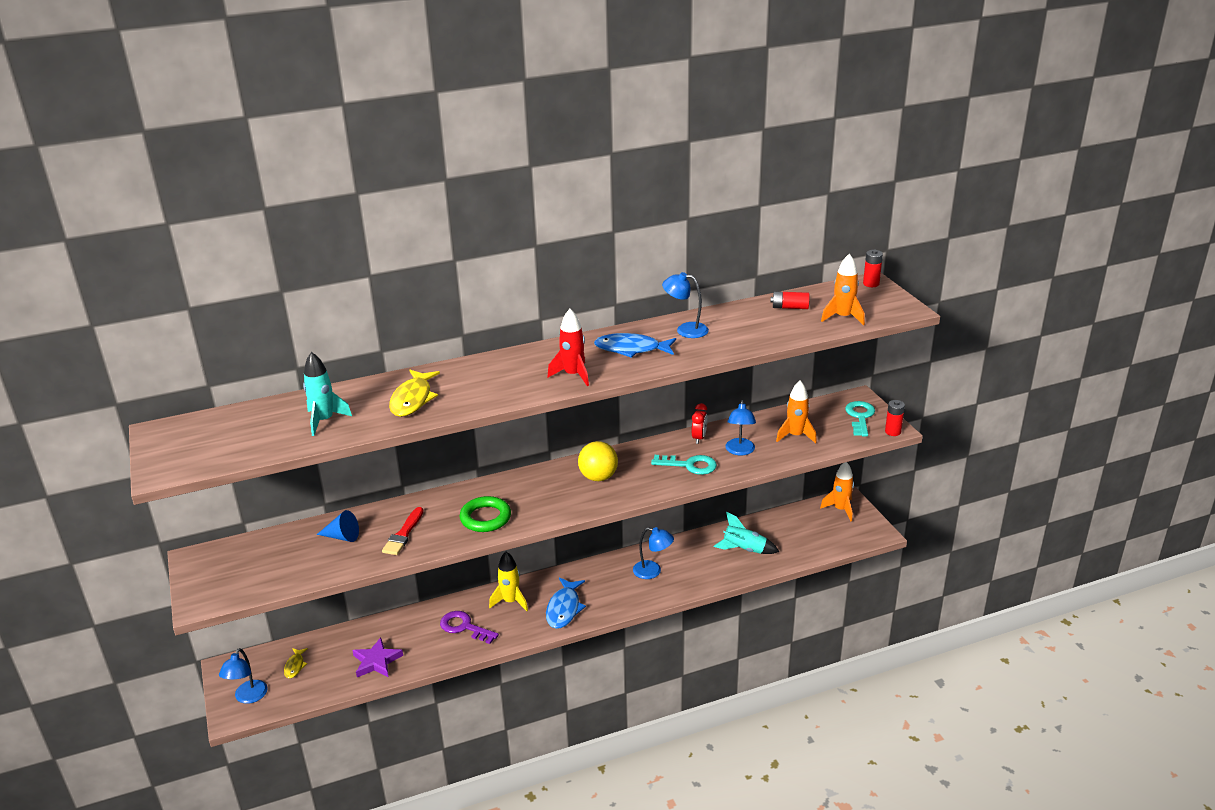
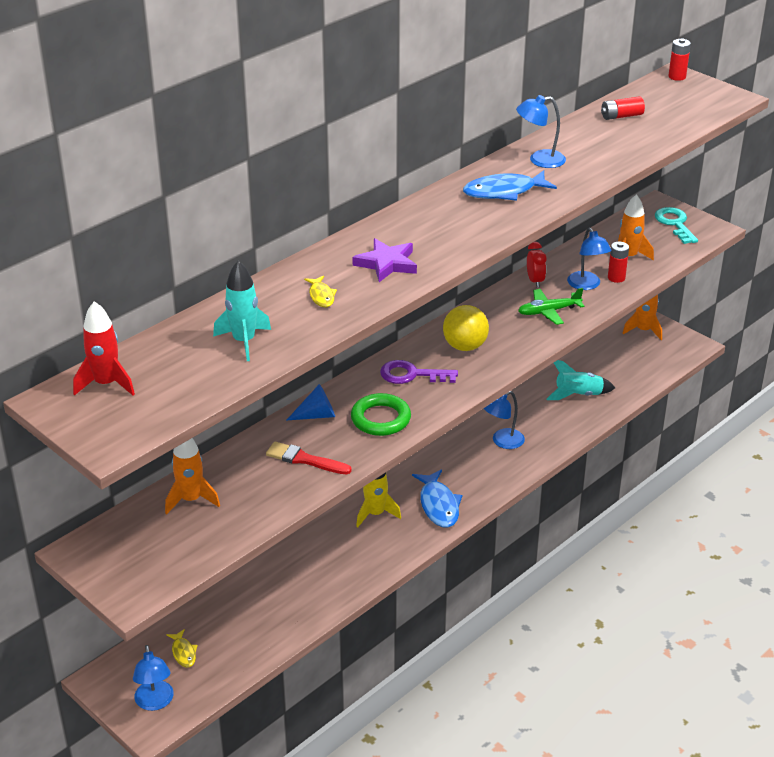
camera: 25 degrees left, 5 degrees up
blue cone [317,510,359,542] -> blue cone moved to [286,384,335,421]
purple star [352,637,403,677] -> purple star moved to [353,238,417,282]
red brush [382,507,424,555] -> red brush turned 120 degrees clockwise [266,441,352,474]
yellow fish [389,370,440,417] -> yellow fish [304,276,337,307], size x0.54
purple key [440,611,499,644] -> purple key moved to [380,360,458,384]
red rocket [547,309,589,386] -> red rocket moved to [73,301,135,396]
blue lamp [633,527,674,579] -> blue lamp turned 150 degrees clockwise [484,391,525,449]
turquoise key [651,455,717,475] -> green plane [518,288,585,325]
orange rocket [821,254,865,325] -> orange rocket moved to [165,438,220,515]
red battery [885,400,905,436] -> red battery moved to [608,242,629,283]

